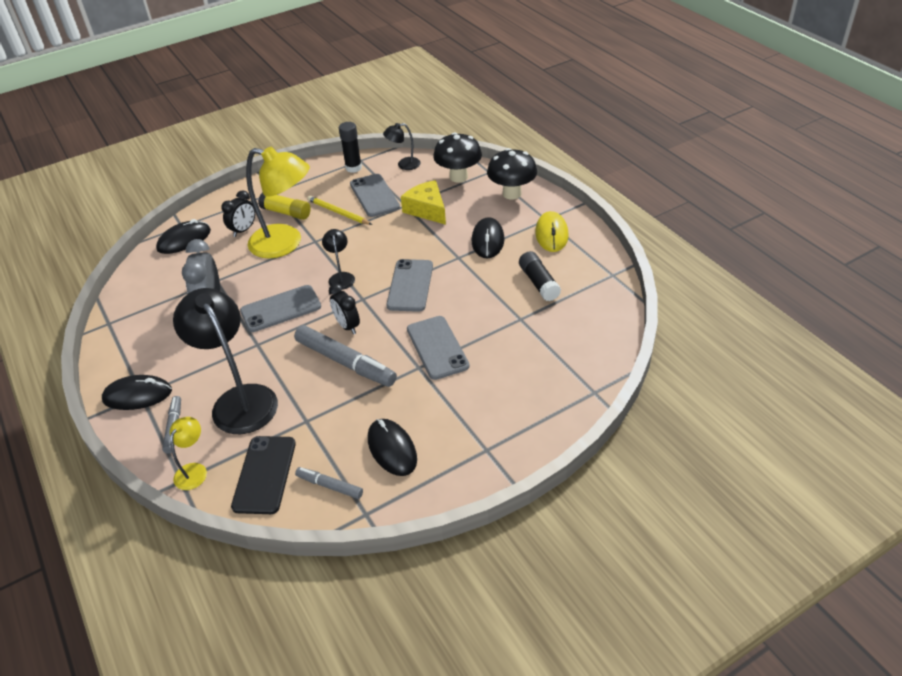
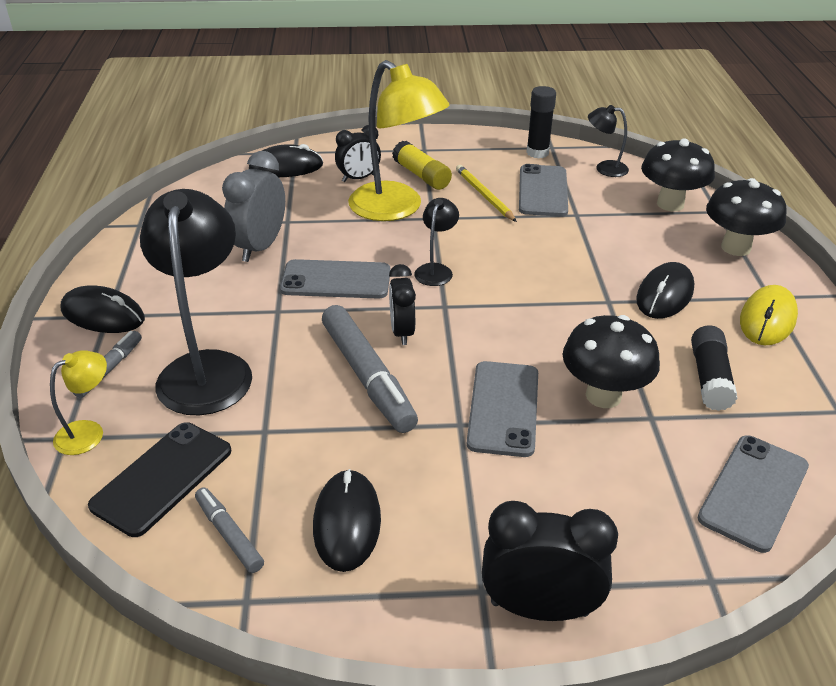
camera: 25 degrees right, 5 degrees down
grey phone [386,259,433,312] -> grey phone moved to [697,436,809,553]
yellow cheese [401,180,446,225] -> none
none -> black clock [482,501,618,621]
none -> black mushroom [563,315,660,408]

